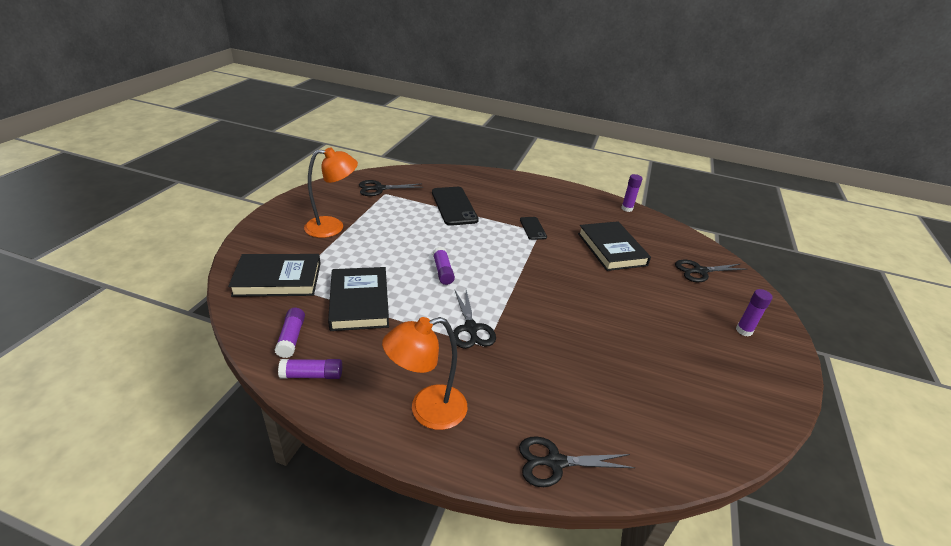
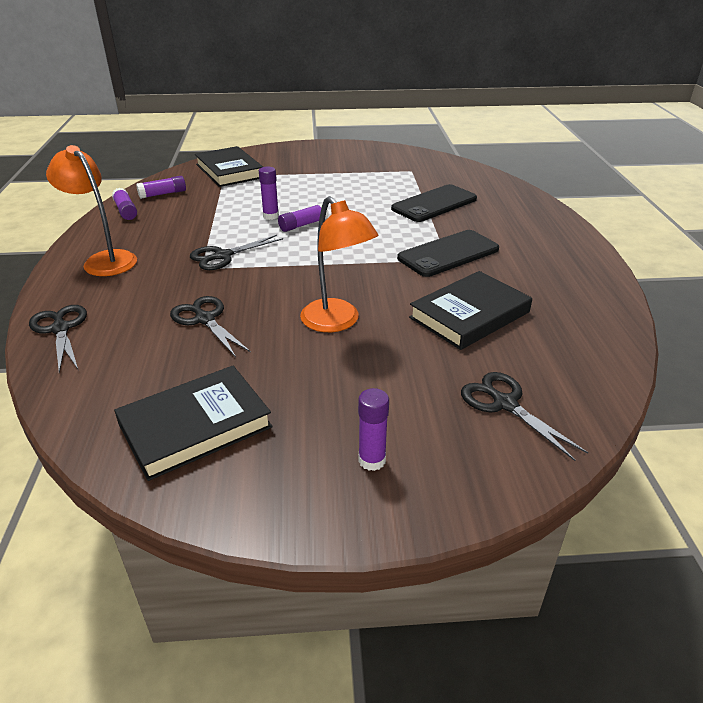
camera: 70 degrees right, 0 degrees up
orange lamp [304,147,358,238] -> orange lamp moved to [300,196,378,332]
black book [328,267,389,331] -> black book moved to [114,366,273,481]
black scissors [359,180,423,196] -> black scissors moved to [170,296,251,357]
black phone [520,217,547,240] -> black phone [397,230,499,277], size x1.84
purple glue stick [621,174,642,212] -> purple glue stick moved to [259,167,279,220]

